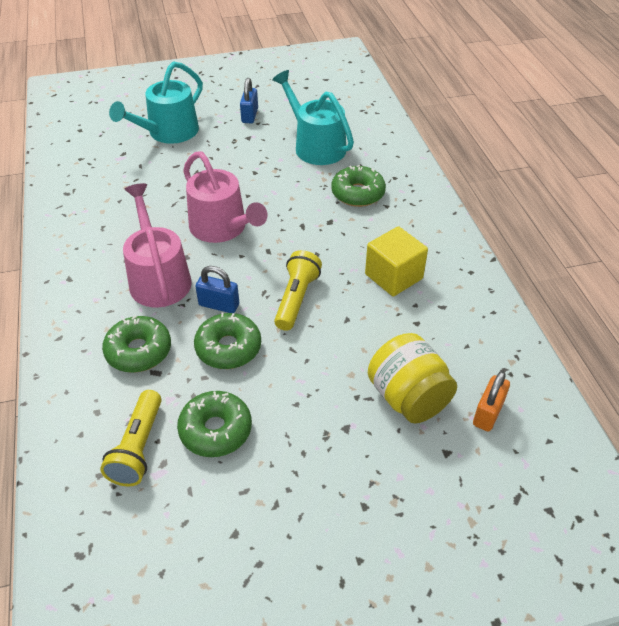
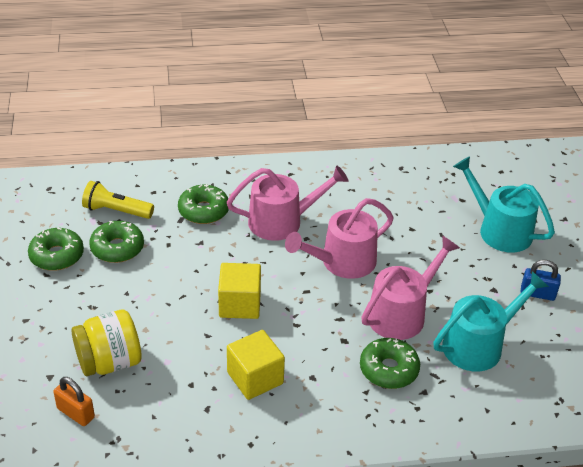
camera: 95 degrees right, 5 degrees down
green donut [194,312,261,369] -> green donut moved to [28,228,84,271]
blue padlock [195,266,239,313] -> none
yellow flashlight [274,250,322,331] -> yellow cube [218,263,261,319]
none -> pink watering can [361,235,460,340]

